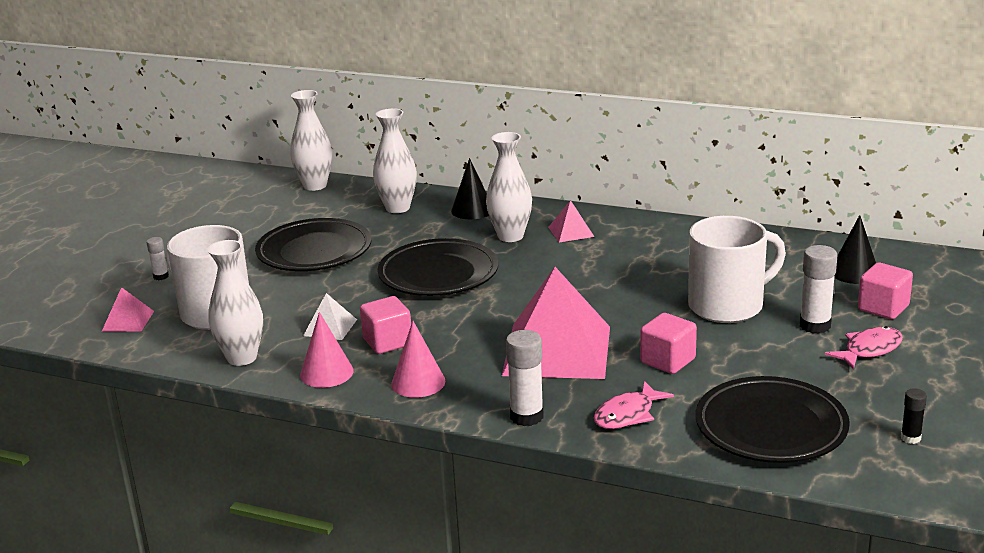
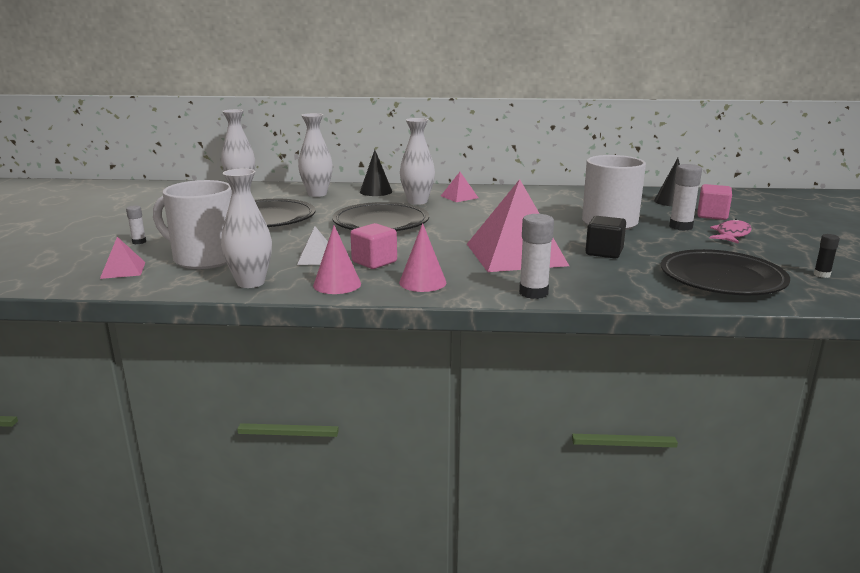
camera: 20 degrees left, 5 degrees down
pink fish [594,381,674,429] -> none
pink cube [640,313,697,374] -> black cube [585,216,626,259]

